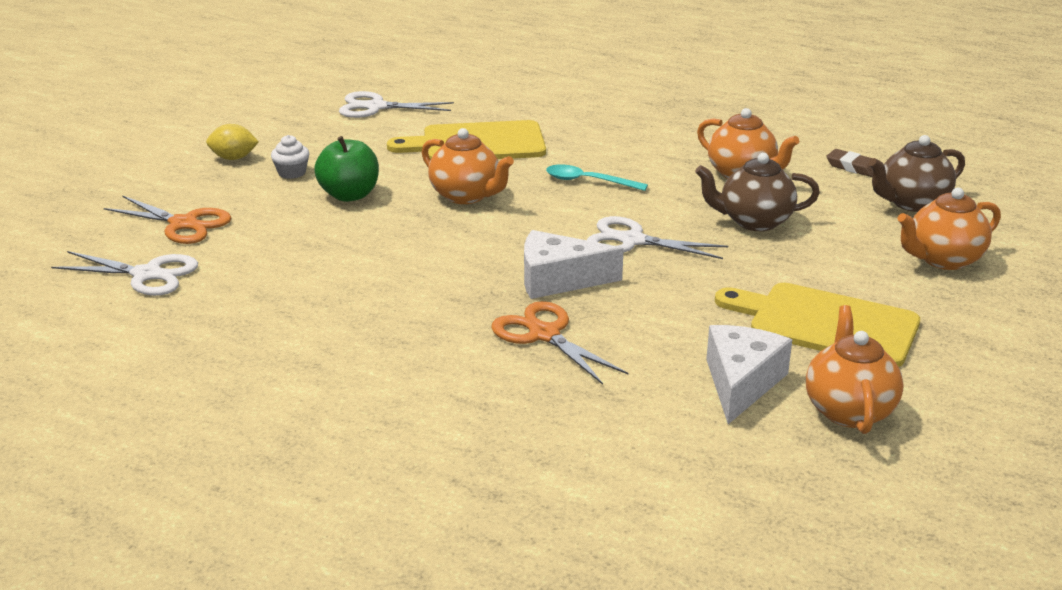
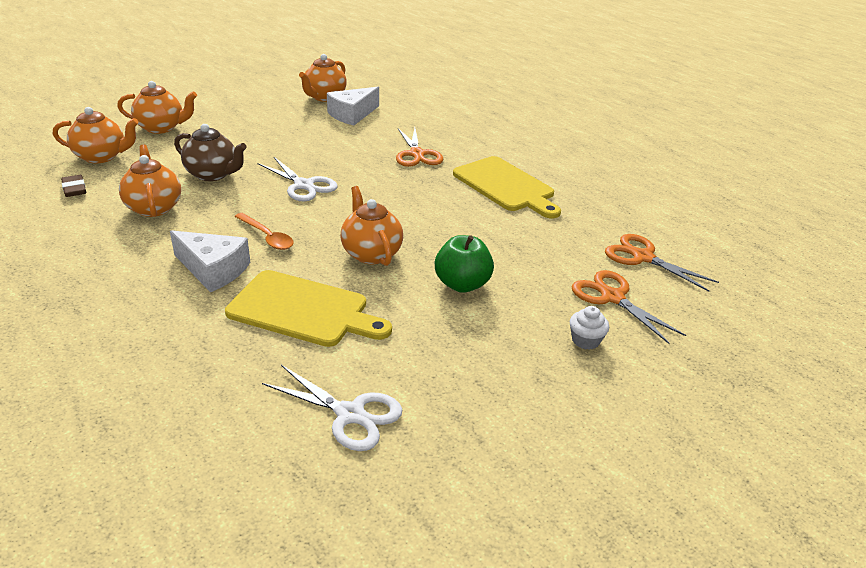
camera: 155 degrees left, 5 degrees up
white scissors [51,251,198,296] -> orange scissors [605,234,719,292]
yellow lemon [206,124,259,160] -> none
white cupcake [271,135,309,179] -> white cupcake moved to [569,306,609,350]
white cheese [524,230,624,299] -> white cheese moved to [170,230,250,292]
turquoise spoon [546,164,648,191] -> orange spoon [235,213,293,250]
yellow cutting board [715,283,920,367] -> yellow cutting board moved to [453,156,561,218]
brown teapot [869,135,965,212] -> orange teapot [53,107,139,163]

